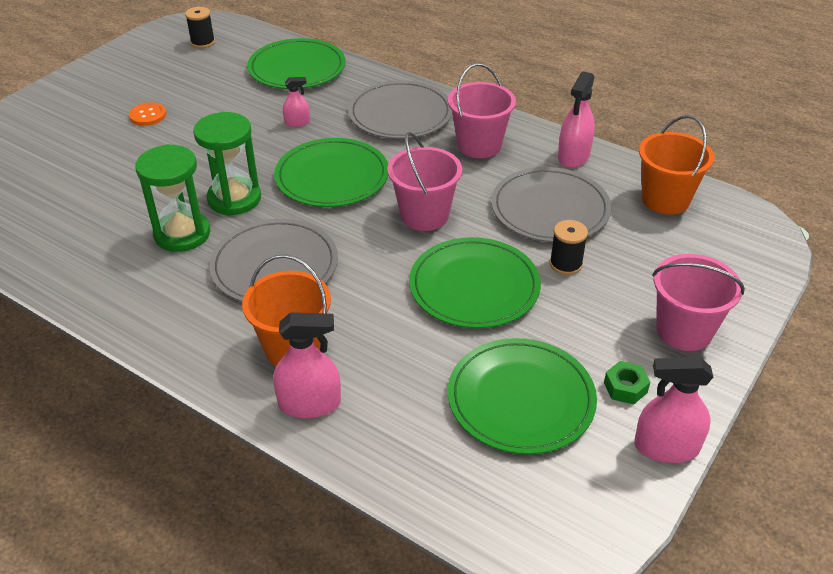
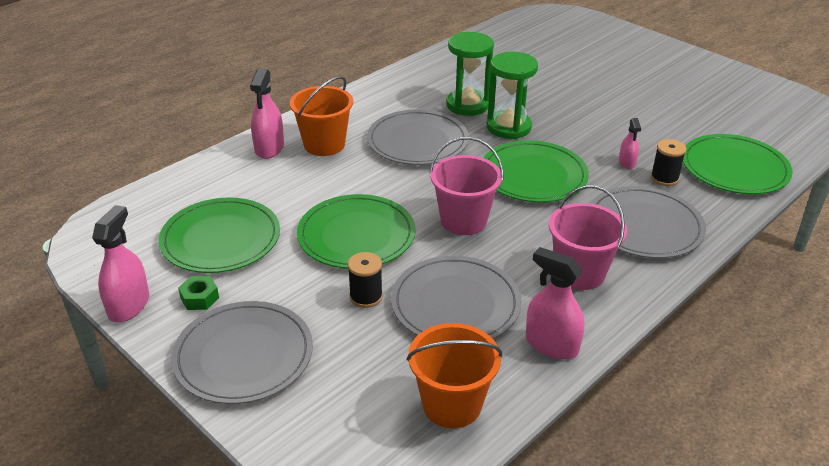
camera: 100 degrees right, 5 degrees down
orange button [129,102,166,126] -> none
black spool [185,7,215,48] -> black spool moved to [651,139,686,186]
pink bucket [652,254,745,351] -> grey plate [171,301,313,404]

